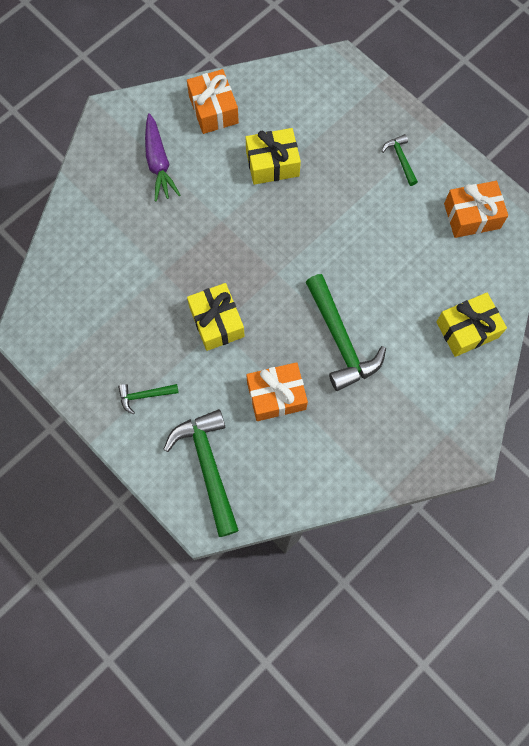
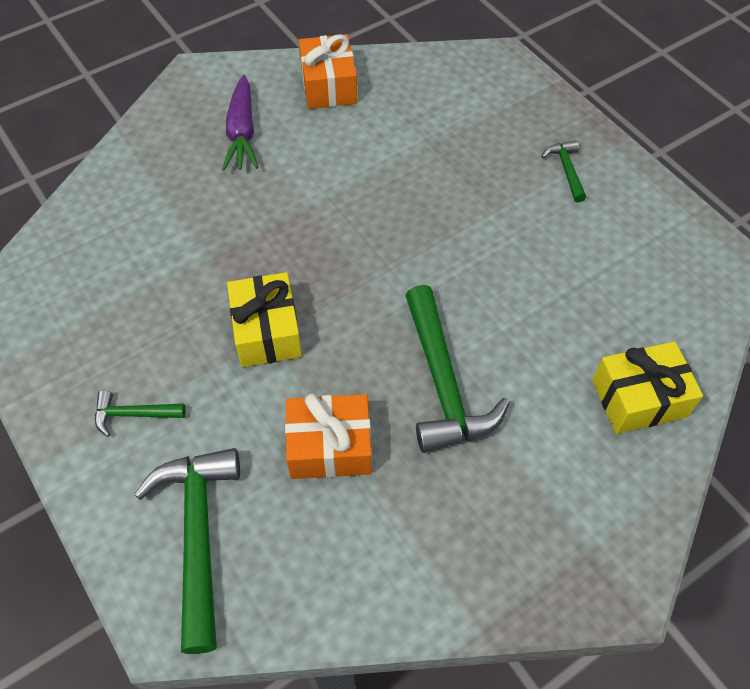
camera: 10 degrees right, 15 degrees down
yellow gift [246,128,301,185] -> none
orange gift [444,181,508,238] -> none

